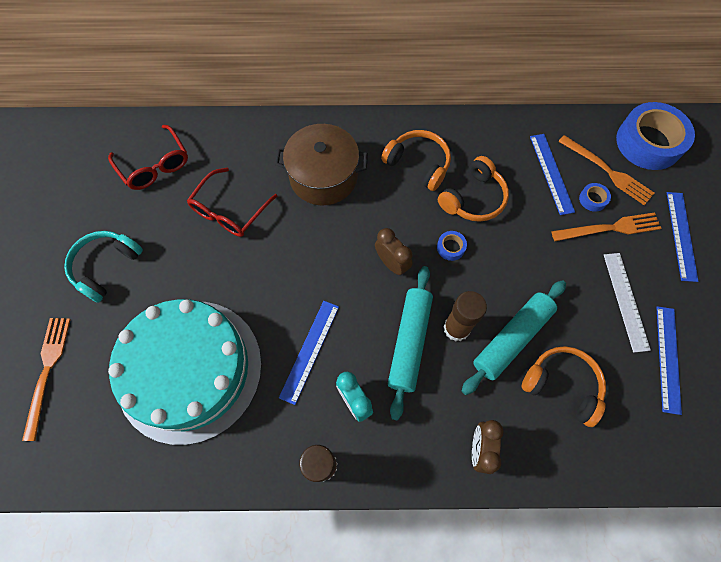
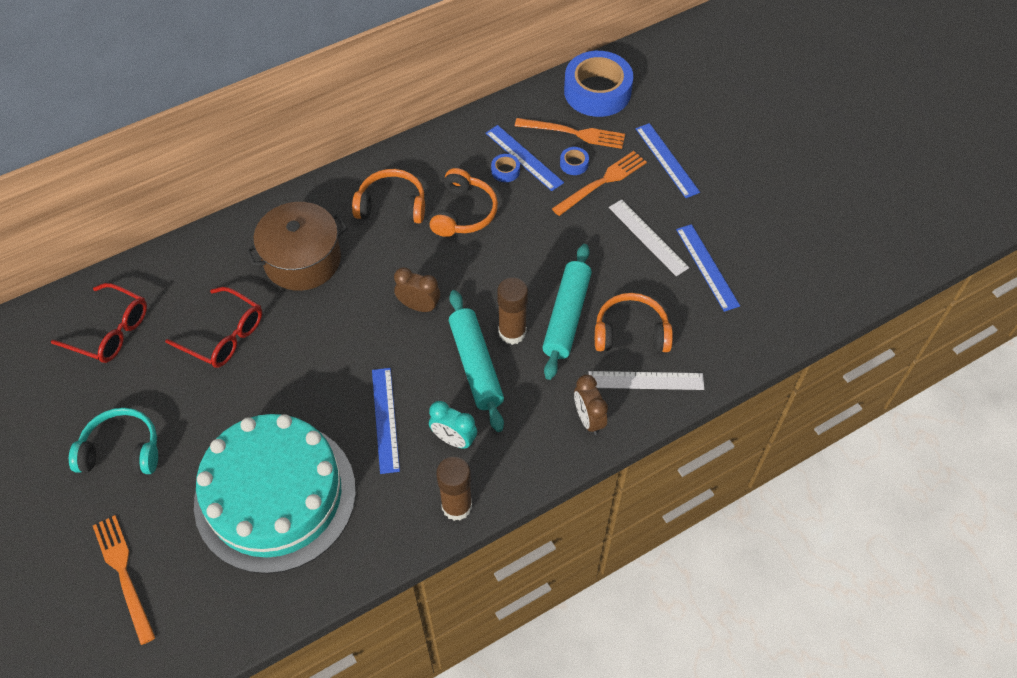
camera: 30 degrees left, 10 degrees down
turquoise headphones [64,231,143,303] -> turquoise headphones turned 90 degrees clockwise [69,408,158,474]
red glasses [187,168,277,237] -> red glasses turned 60 degrees counterclockwise [165,287,262,368]
blue tape [437,231,467,261] -> blue tape moved to [491,154,520,182]
none -> white ruler [589,371,704,390]

